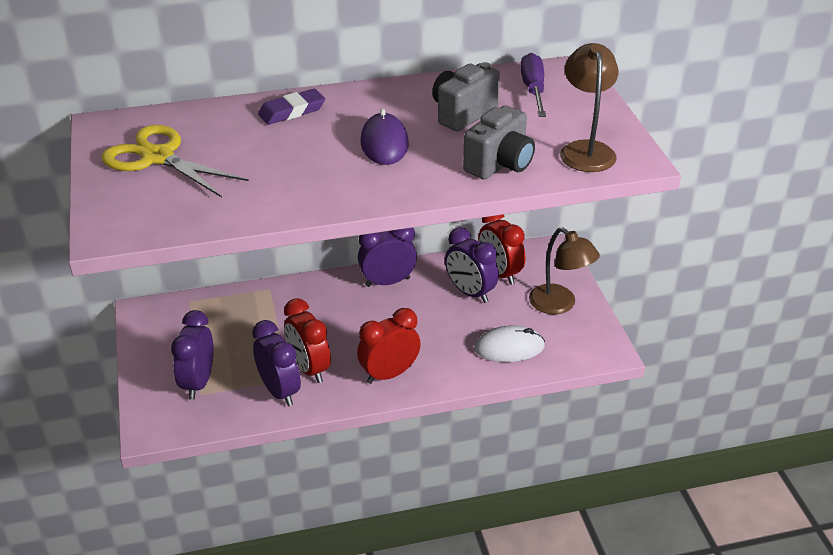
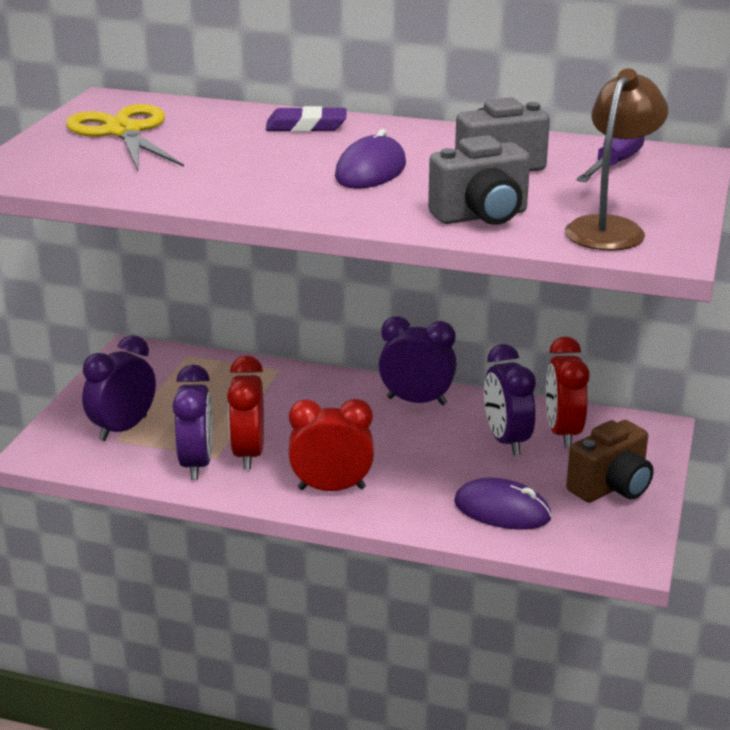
camera: 30 degrees right, 10 degrees down
white mouse [474,325,545,362] -> purple mouse [454,478,552,530]
brown lamp [529,227,600,314] -> brown camera [566,420,654,503]

